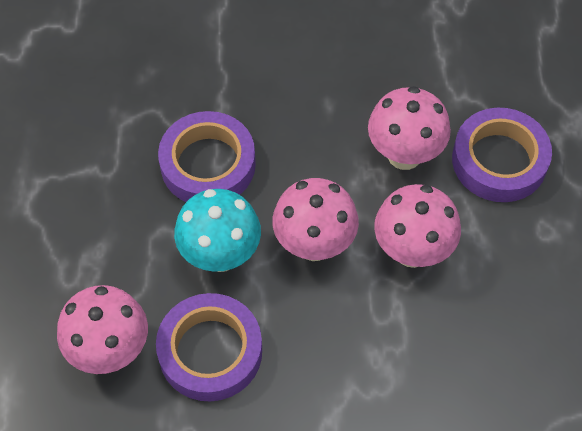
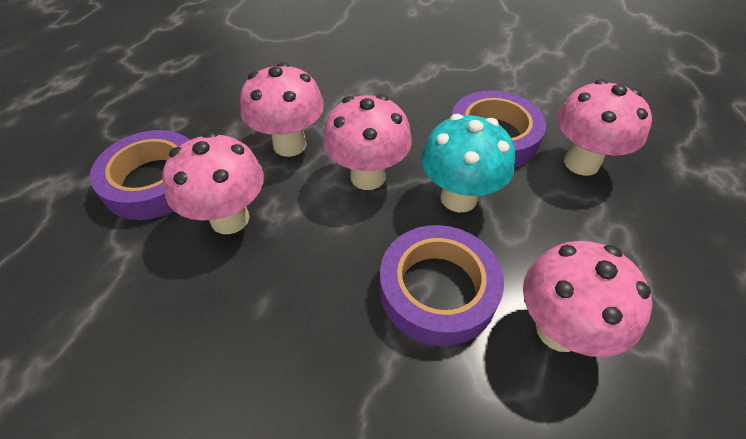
camera: 155 degrees left, 10 degrees down
none -> pink mushroom [523,241,653,357]

